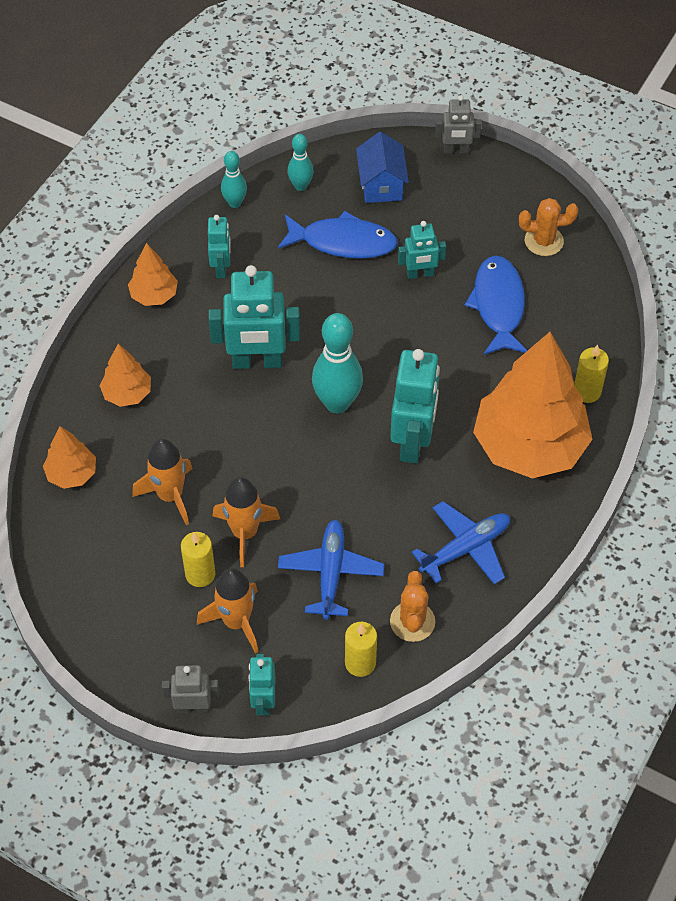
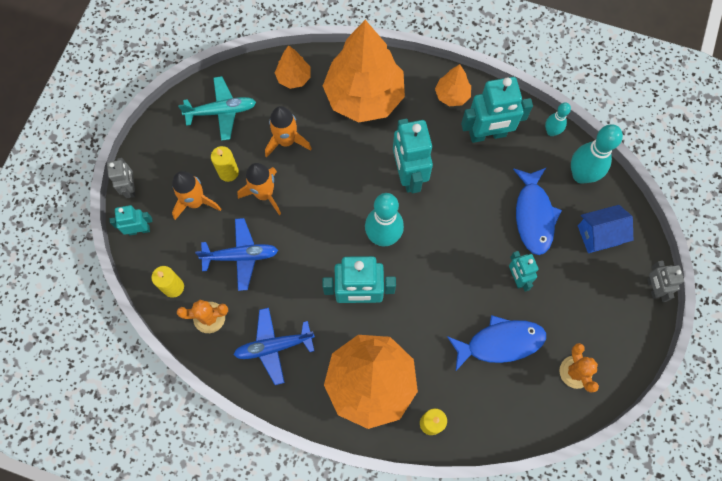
camera: 80 degrees right, 15 degrees up
orange tree [100,344,151,407] -> orange tree [323,20,405,123], size x2.22
turquoise robot [208,215,231,278] -> turquoise robot [461,77,533,143], size x1.80
turquoise bowling pin [288,134,314,191] -> turquoise bowling pin [571,124,623,184], size x1.79
blue plane [412,501,510,584] -> blue plane turned 120 degrees clockwise [234,308,315,385]
none -> turquoise plane [178,76,256,141]

